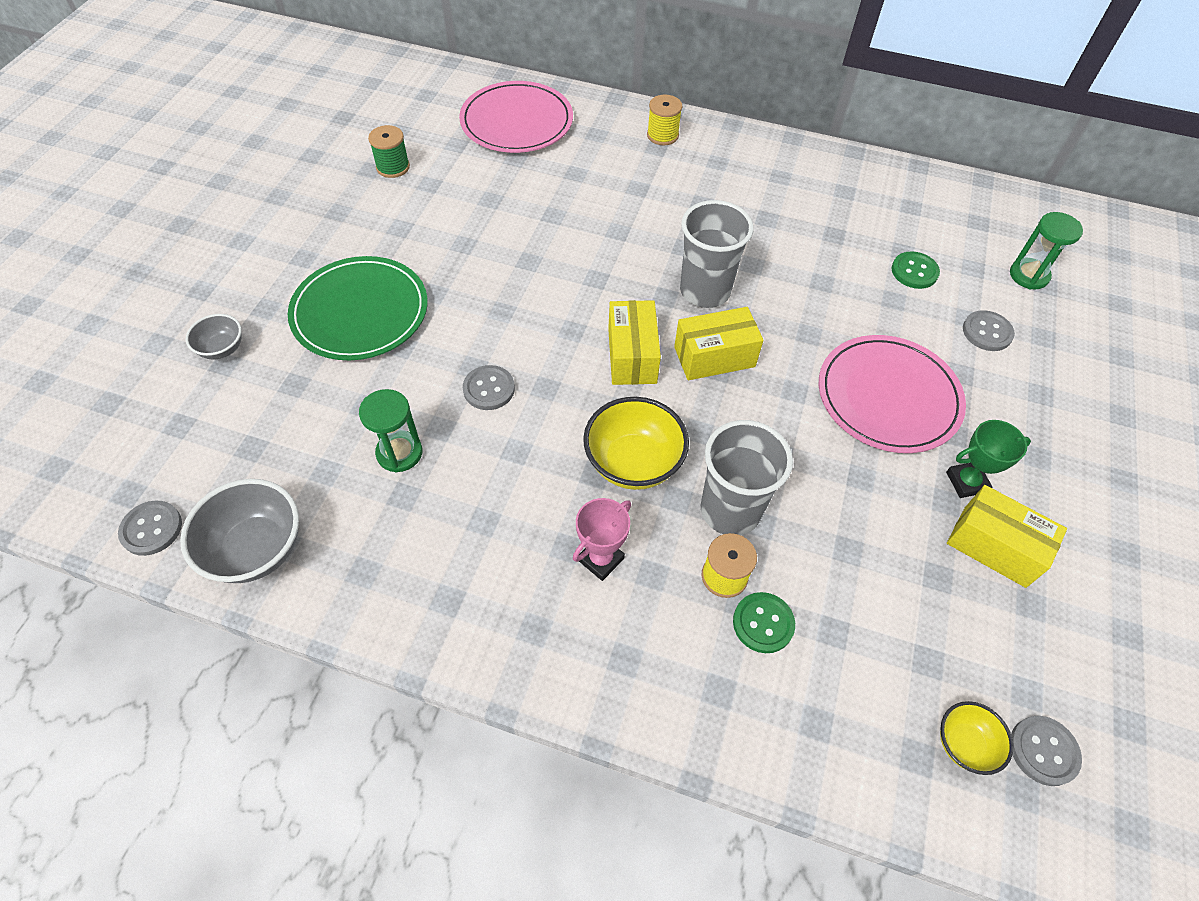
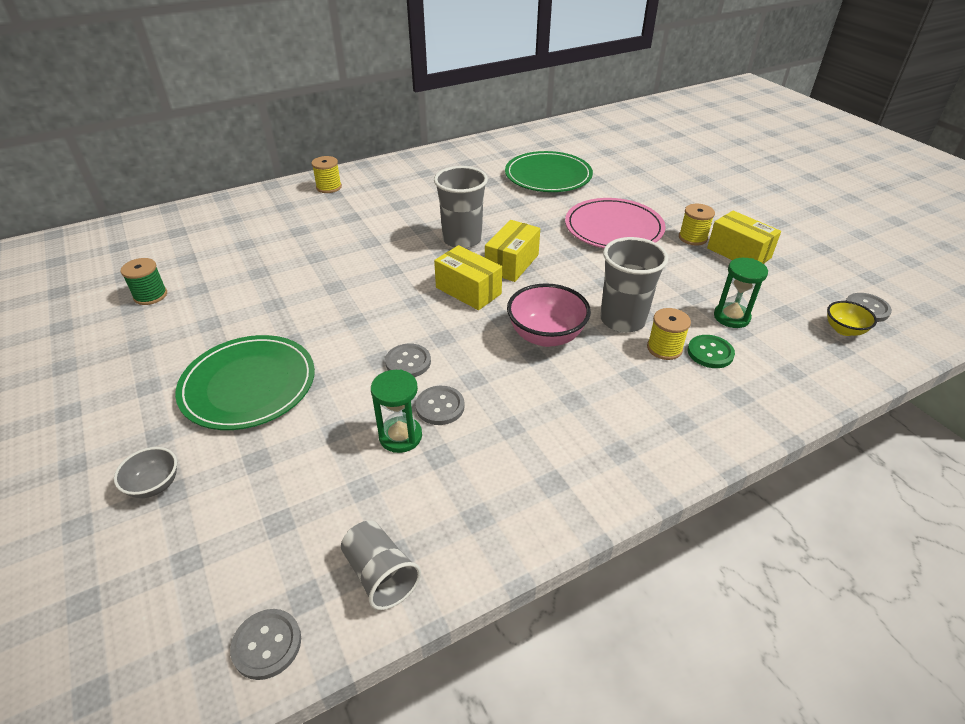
camera: 45 degrees left, 15 degrees down
grey bowl [180,479,299,583] -> grey cup [341,520,421,610]
pink plate [459,81,573,153] -> none
pink trophy [573,498,631,581] -> none
yellow bowl [583,397,689,490] -> pink bowl [507,283,591,347]
green button [892,251,940,289] -> green plate [505,151,593,192]
green trophy [946,420,1031,498] -> yellow spool [679,204,715,245]
yellow box [947,485,1067,588] -> yellow box turned 60 degrees clockwise [707,211,781,264]
grey button [963,310,1015,351] -> grey button moved to [415,386,465,425]
green hourglass [1010,212,1083,289] -> green hourglass moved to [714,258,768,328]

